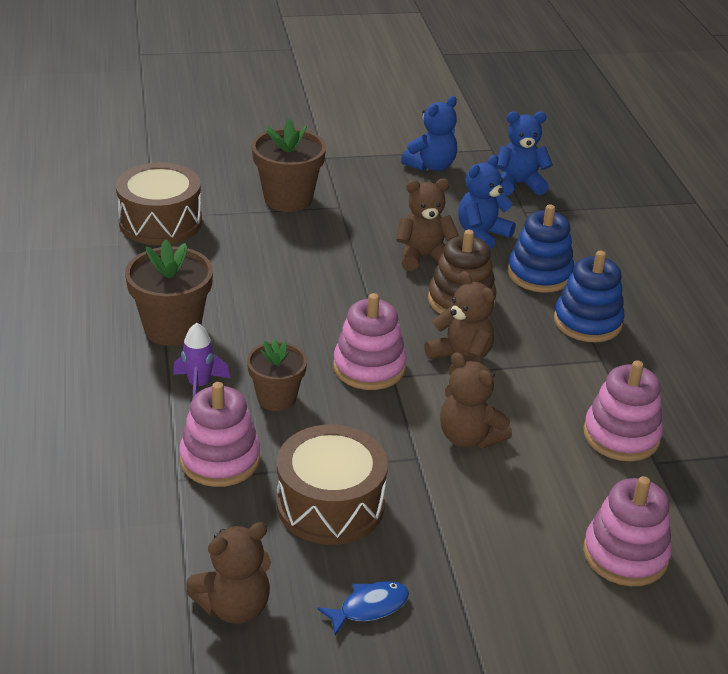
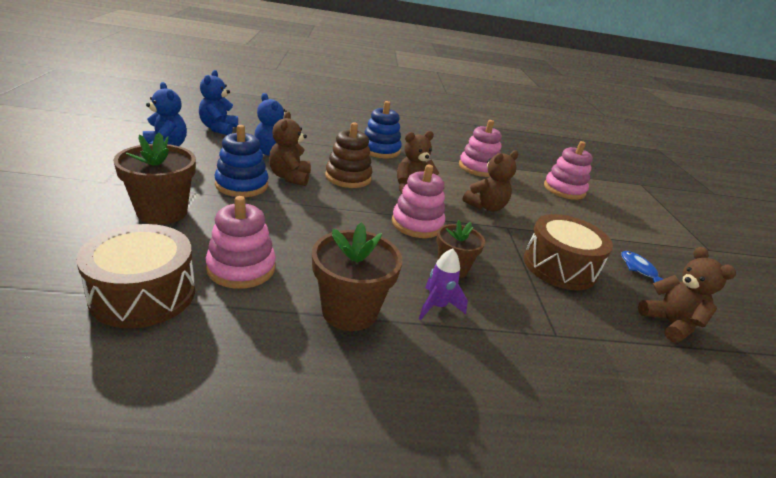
camera: 85 degrees left, 5 degrees down
pink stacking toy [179,382,260,487] -> pink stacking toy moved to [206,196,276,289]
blue stacking toy [508,204,574,292] -> blue stacking toy moved to [214,125,268,197]

